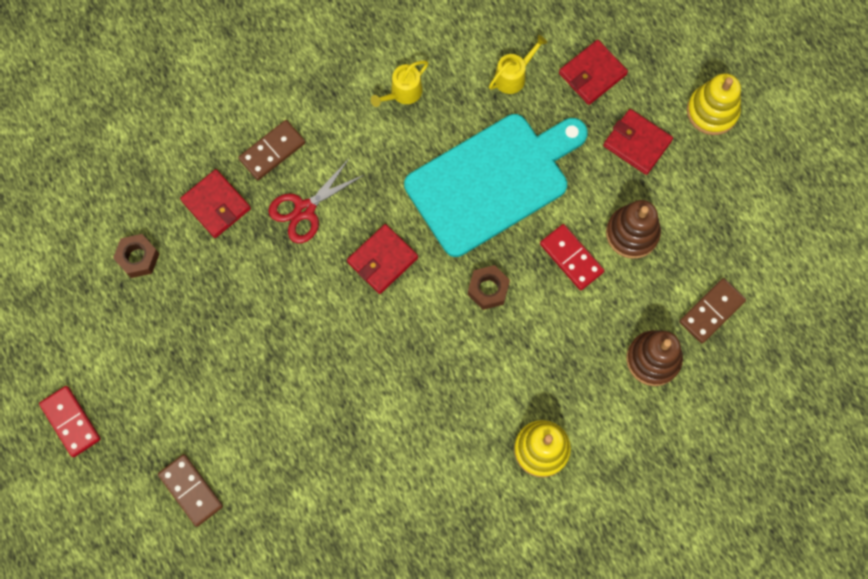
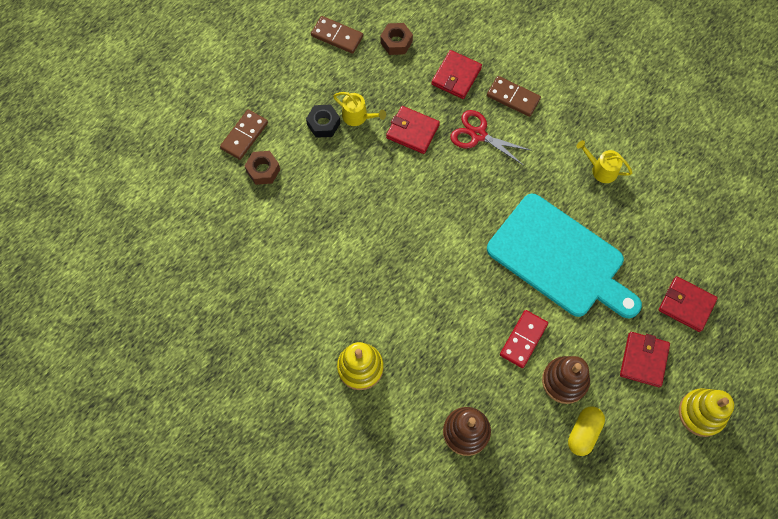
camera: 70 degrees right, 5 degrees down
red domino [39,386,101,457] -> none
red wallet [347,224,418,294] -> red wallet moved to [386,106,440,154]
brown nut [468,265,510,310] -> brown nut moved to [245,151,280,185]
yellow watering can [489,35,547,94] -> yellow watering can moved to [333,92,386,126]
brown domino [679,278,746,343] -> brown domino moved to [311,16,363,54]
none -> black nut [306,105,340,138]
none -> yellow capsule [568,406,605,456]

